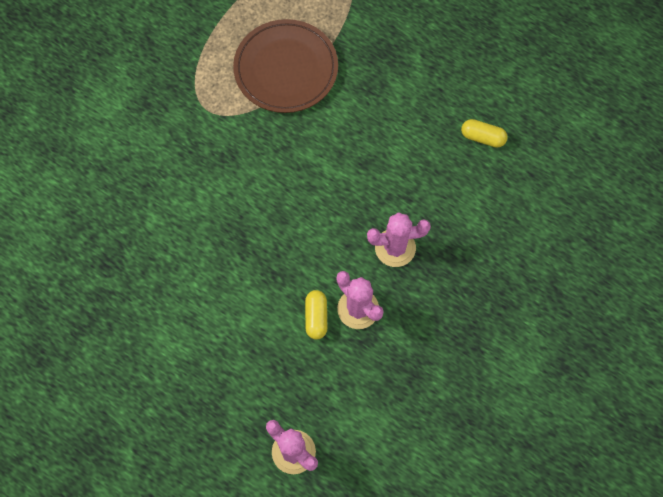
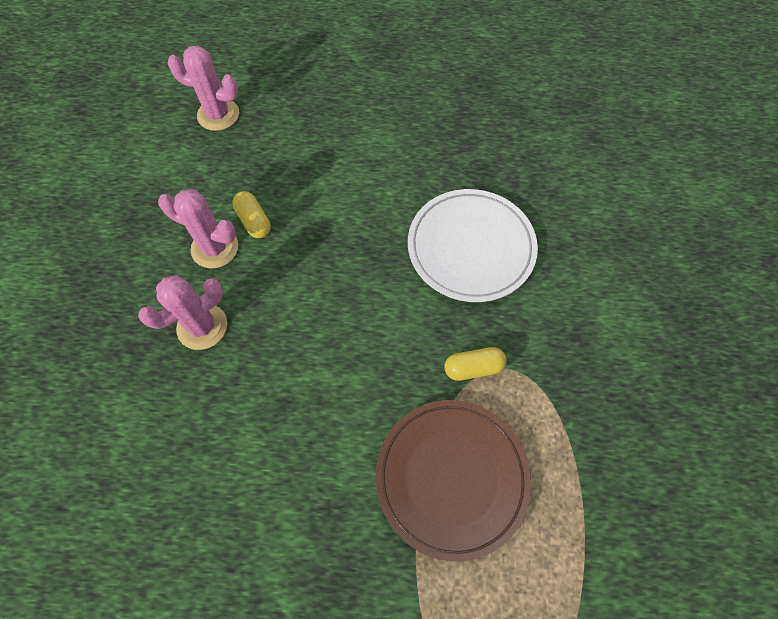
camera: 150 degrees right, 5 degrees down
yellow capsule [461,119,508,148] -> yellow capsule moved to [444,347,507,381]
none -> white plate [408,189,538,302]

